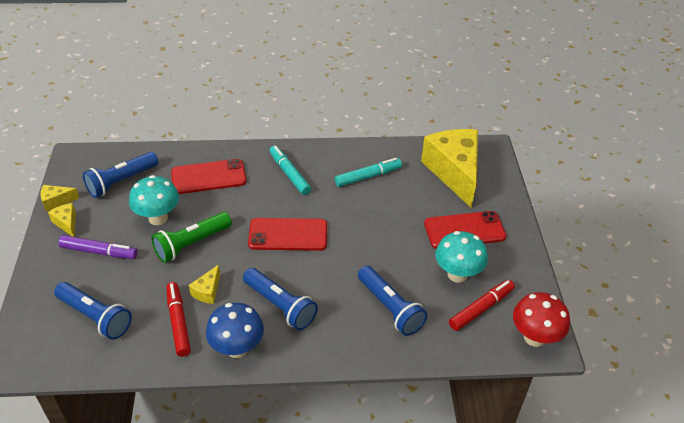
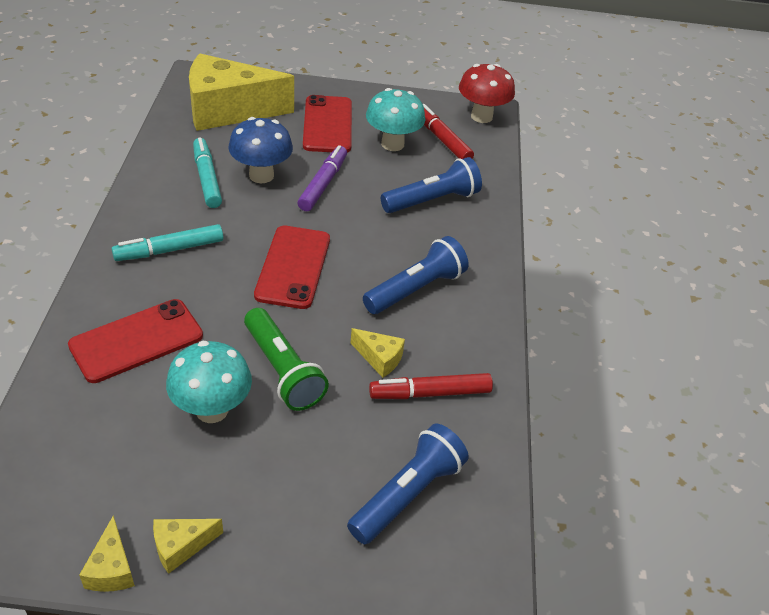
camera: 85 degrees left, 0 degrees up
purple marker [58,235,138,259] -> purple marker moved to [297,145,347,211]
blue flashlight [83,152,159,198] -> none
red phone [171,159,246,194] -> red phone turned 60 degrees clockwise [68,299,203,383]
blue mushroom [206,303,264,358] -> blue mushroom moved to [228,117,293,183]

